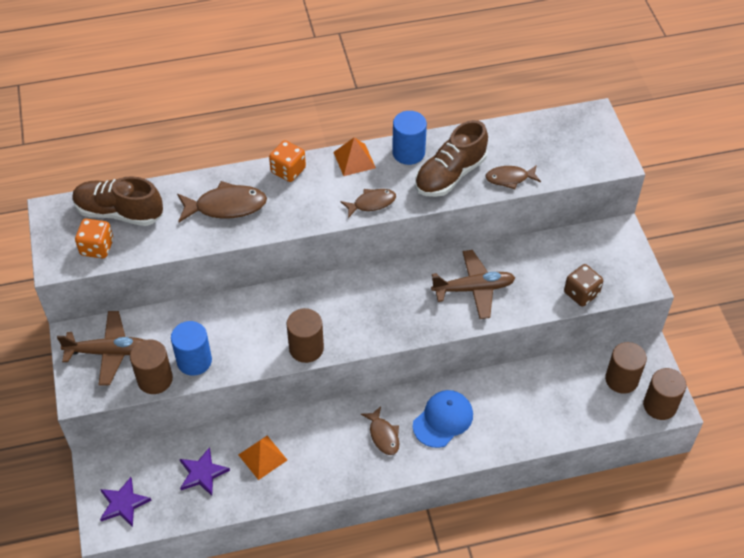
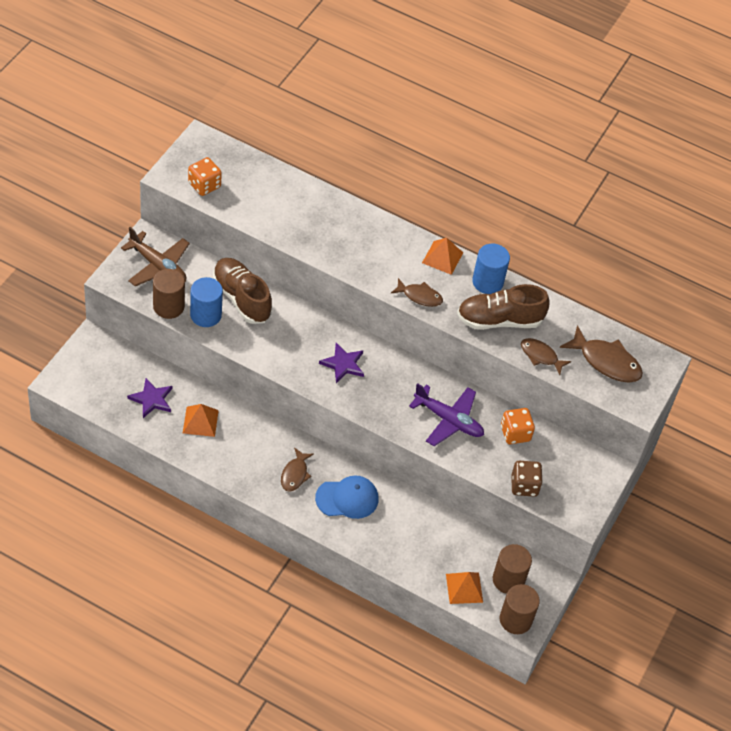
camera: 35 degrees right, 0 degrees up
brown shoe [72,176,163,226] -> brown shoe moved to [213,258,272,324]
purple star [100,477,152,527] -> purple star moved to [319,343,364,383]
brown fish [177,181,267,222] -> brown fish moved to [560,325,643,383]
orange dice [269,140,306,182] -> orange dice moved to [501,408,535,444]
brown cylinder [287,308,324,363] -> none
brown plane [431,250,515,319] -> purple plane [409,383,484,446]
none -> orange pyramid [446,572,483,604]

